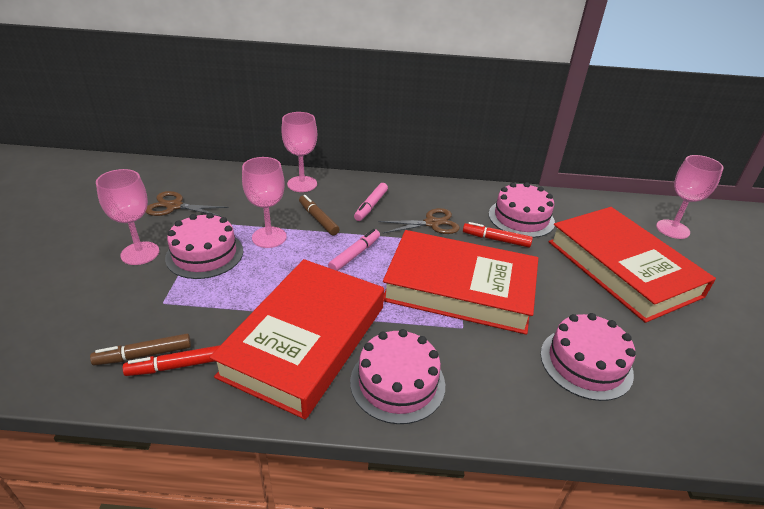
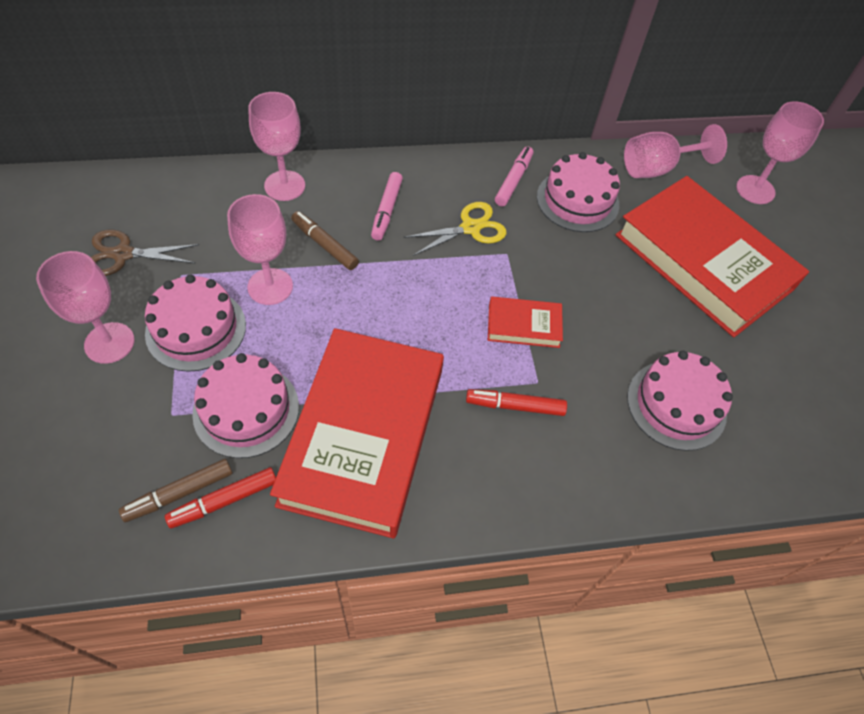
camera: 15 degrees left, 20 degrees up
pink marker [328,229,380,271] -> pink marker moved to [495,146,533,206]
pink cake [350,329,445,424] -> pink cake moved to [192,353,299,458]
brown scissors [378,208,460,234] -> yellow scissors [403,202,506,256]
red book [383,230,538,335] -> red book [488,296,563,348], size x0.43
red marker [463,222,533,247] -> red marker moved to [466,389,567,416]
none -> pink goblet [624,124,727,178]

